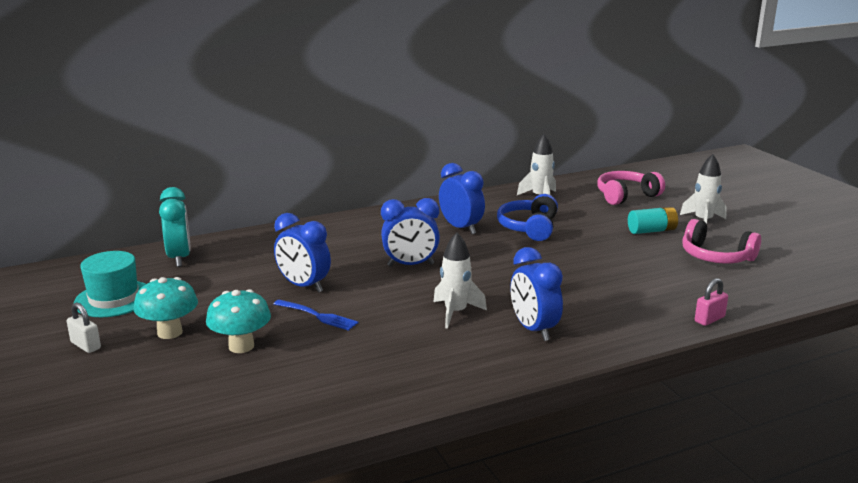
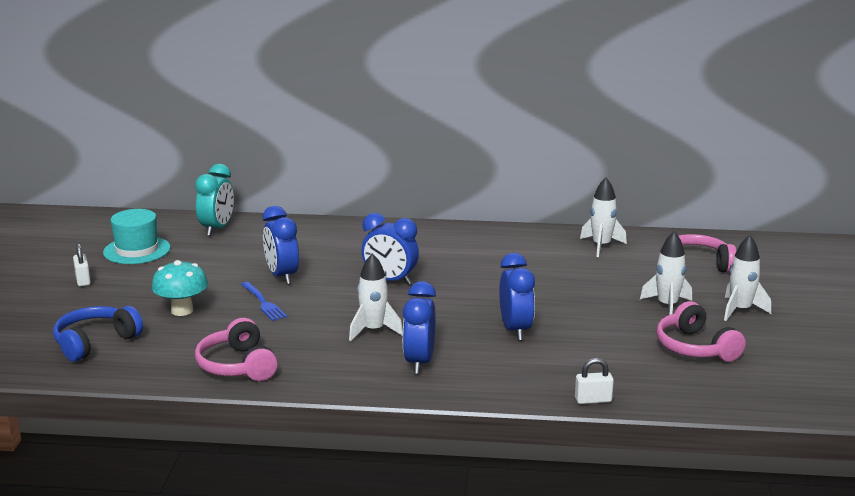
camera: 30 degrees right, 0 degrees up
turquoise mushroom [134,277,198,339] -> none
blue clock [439,163,485,234] -> blue clock moved to [499,253,535,341]
blue headphones [497,194,558,241] -> blue headphones moved to [53,306,143,362]
turquoise battery [628,207,678,234] -> white rocket [640,231,692,315]
pink padlock [695,278,728,326] -> white padlock [575,358,614,404]
none -> pink headphones [195,318,278,381]

